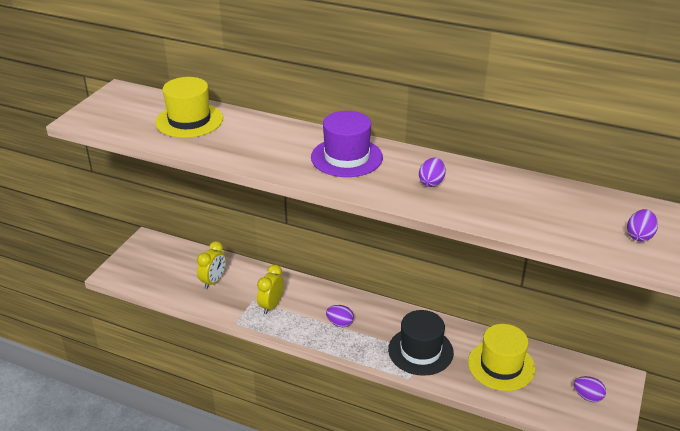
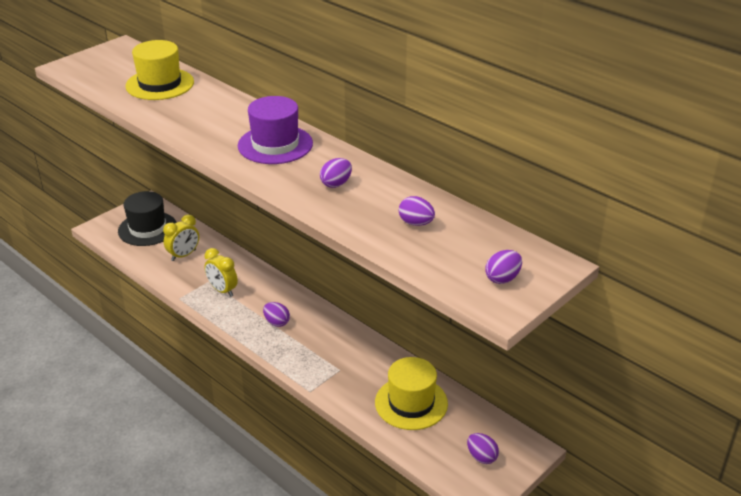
camera: 20 degrees right, 0 degrees up
yellow clock [257,264,284,314] -> yellow clock turned 90 degrees counterclockwise [204,248,238,297]
black hat [388,310,454,376] -> black hat moved to [118,191,177,246]
none -> purple egg [399,196,435,226]

